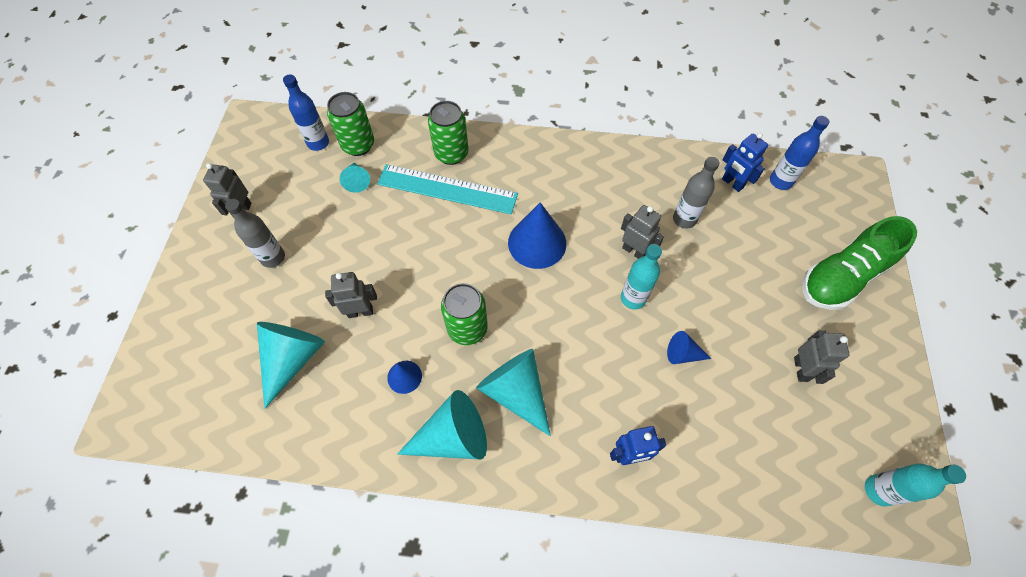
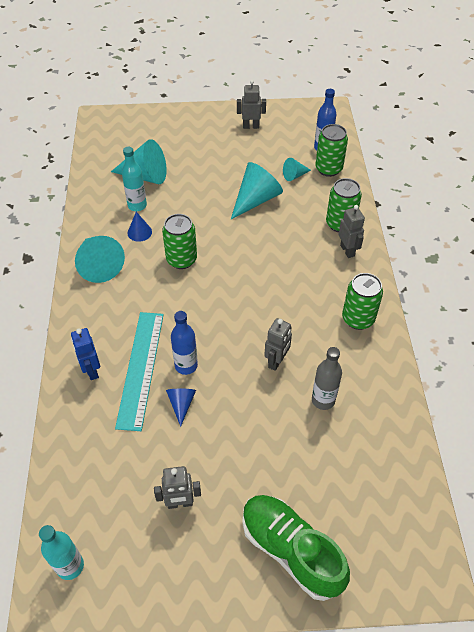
camera: 80 degrees right, 10 degrees down
grey bottle [225,199,285,268] -> none
grey robot [325,272,377,318] -> grey robot moved to [338,205,365,258]
turquoise ruler [377,164,518,214] -> turquoise ruler moved to [115,312,164,431]
turquoise cone [476,349,551,437] -> turquoise cone moved to [231,162,283,219]
blue cone [508,202,566,269] -> none
turquoise bottle [621,244,662,309] -> turquoise bottle moved to [122,147,147,211]
blue robot [722,133,768,192] -> none
blue bottle [770,116,829,190] -> blue bottle moved to [171,311,198,375]
none -> green can [342,273,383,330]

